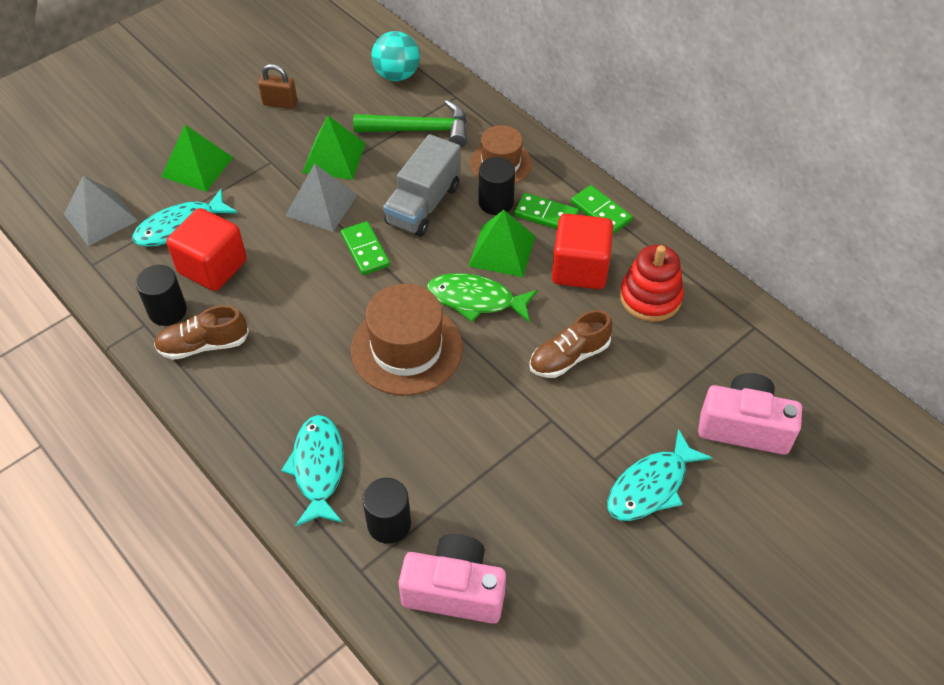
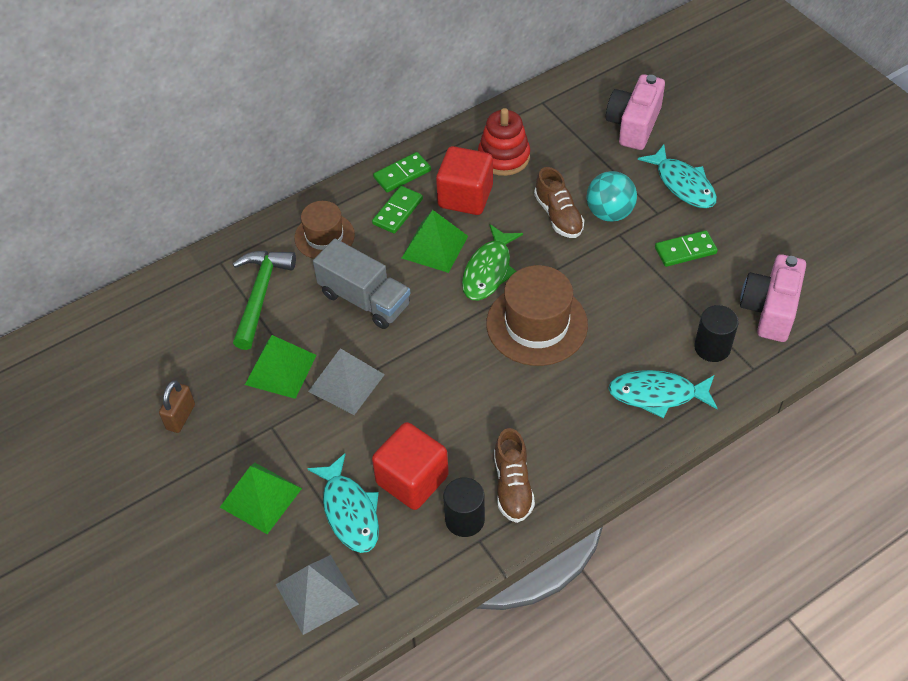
camera: 80 degrees left, 0 degrees up
green domino [341,221,390,275] -> green domino moved to [655,230,718,267]
turquoise ball [371,31,420,81] -> turquoise ball moved to [586,171,637,222]
black cylinder [479,157,515,215] -> none

